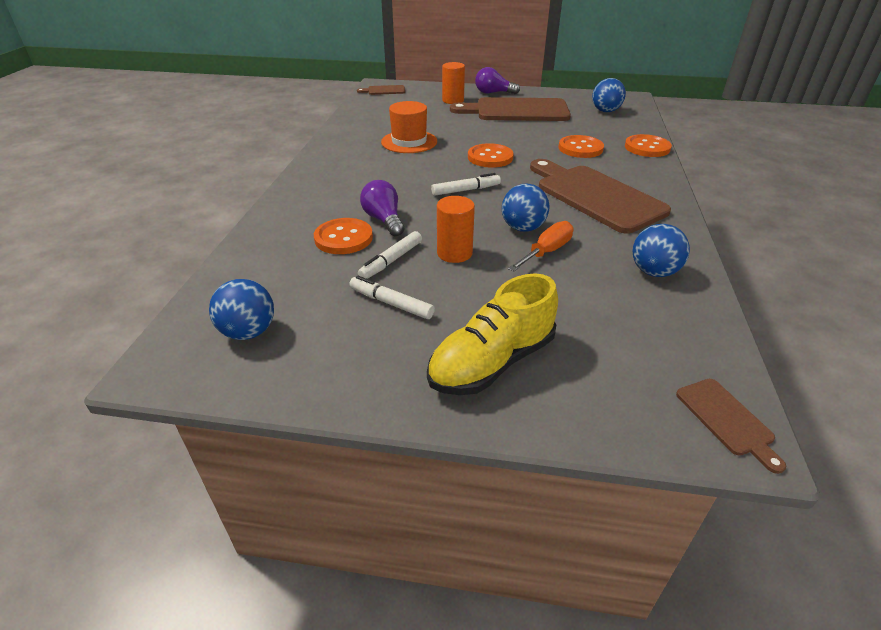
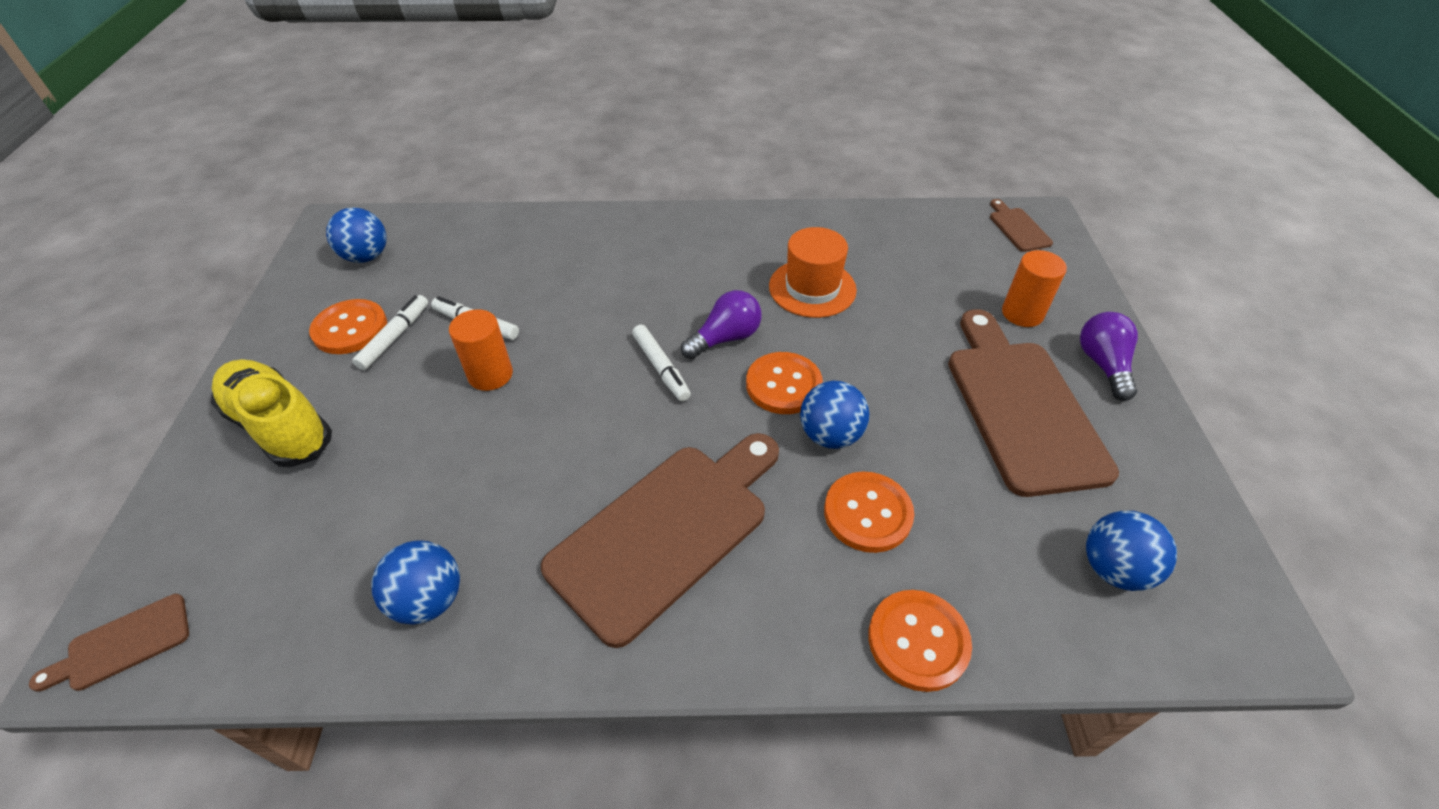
camera: 80 degrees right, 10 degrees up
orange button [314,218,373,254] -> orange button moved to [309,299,387,354]
purple light bulb [360,180,404,236] -> purple light bulb moved to [681,290,761,359]
blue ball [502,183,550,232] -> blue ball moved to [800,381,869,449]
orange screwdriver [508,221,574,272] -> none

